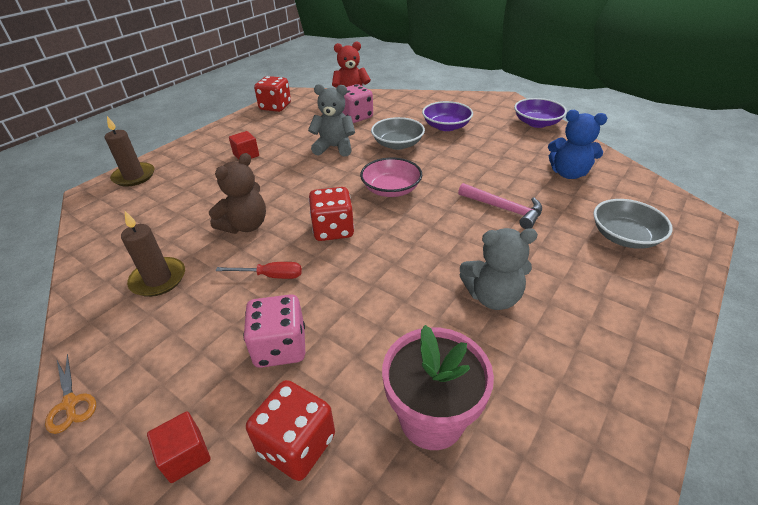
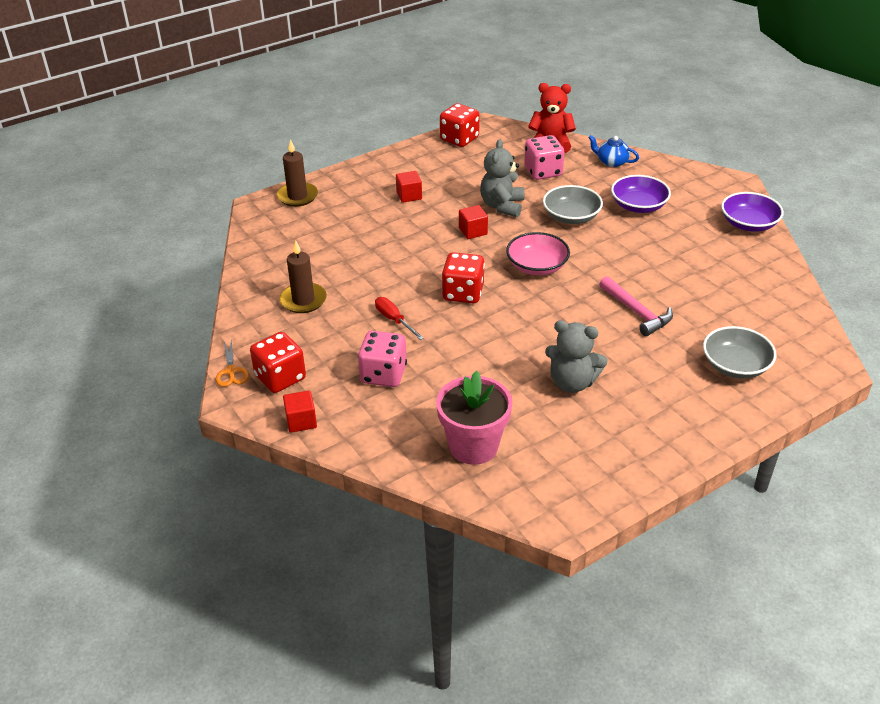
camera: 20 degrees right, 0 degrees up
brown teddy bear [209,153,266,234] -> none
red screwdriver [216,262,302,279] -> red screwdriver turned 150 degrees counterclockwise [375,297,424,340]
red dice [246,380,335,481] -> red dice moved to [250,332,306,393]
grey teddy bear [308,84,355,156] -> grey teddy bear turned 105 degrees counterclockwise [480,139,524,217]
blue teddy bear [548,110,607,179] -> none
none -> red cube [459,205,488,239]
none -> blue teapot [588,135,639,167]

